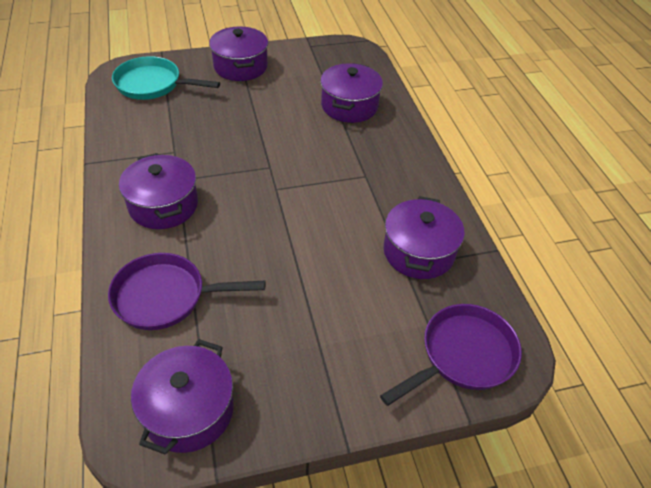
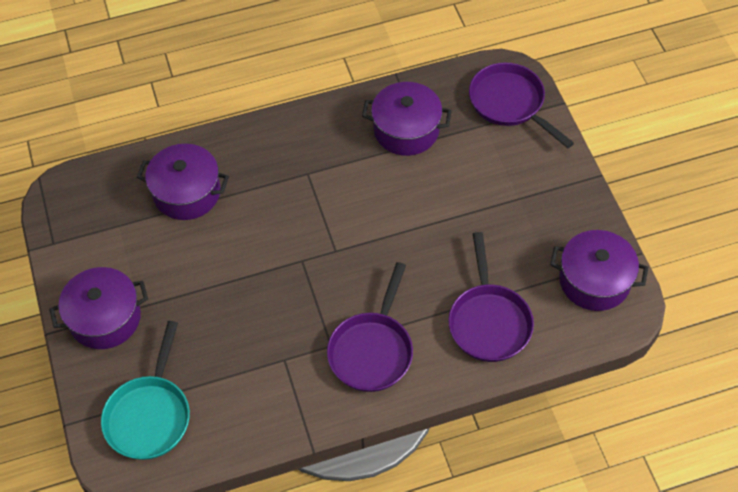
camera: 90 degrees left, 10 degrees up
purple pot [119,153,198,229] -> purple pan [327,262,413,392]

